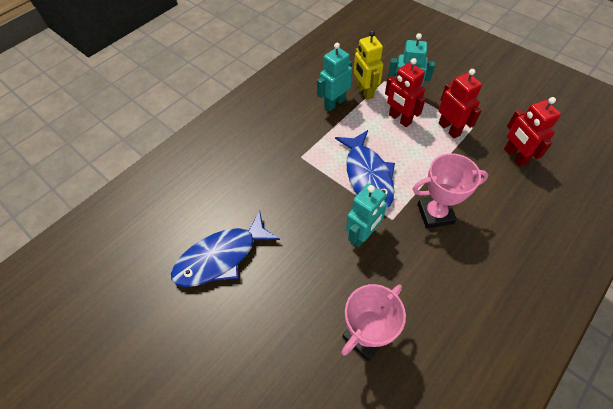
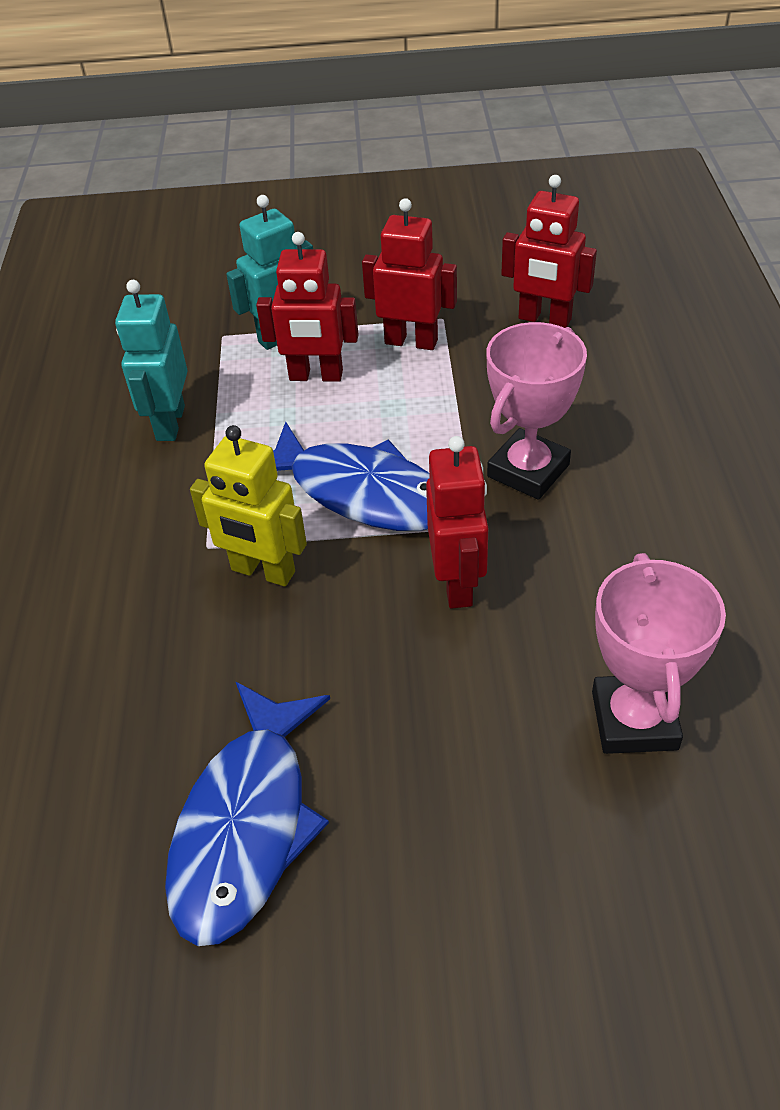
camera: 45 degrees left, 10 degrees down
turquoise robot [346,183,388,247] -> red robot [426,436,488,609]
yellow robot [354,30,383,100] -> yellow robot moved to [190,425,307,586]

